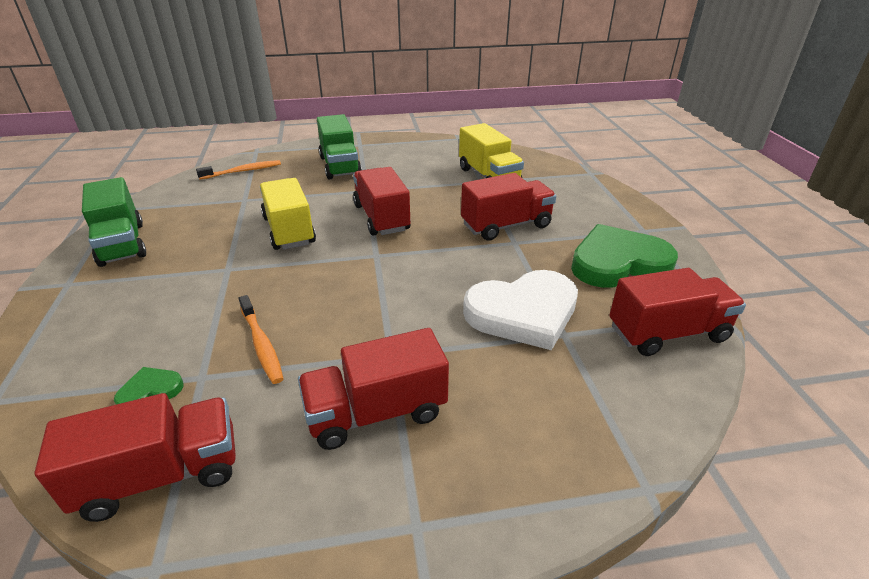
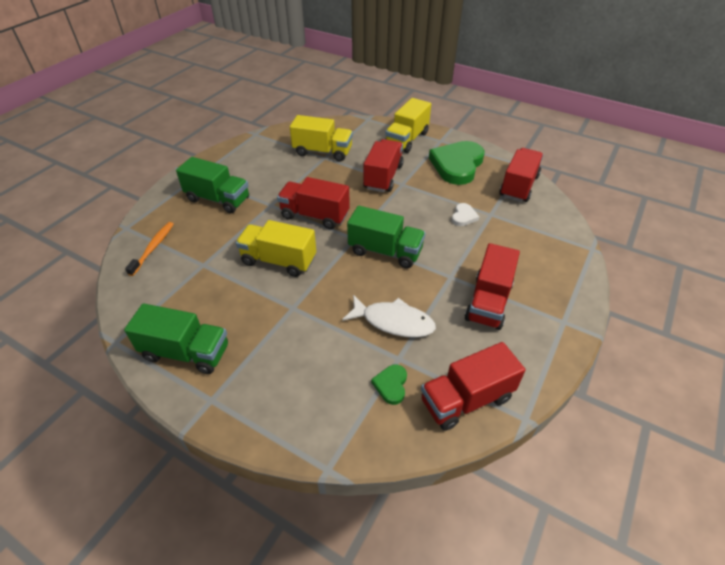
camera: 50 degrees left, 10 degrees up
red truck [34,393,236,522] -> red truck turned 135 degrees counterclockwise [421,342,525,431]
orange toothbrush [239,295,284,384] -> white fish [342,295,436,338]
white heart [463,270,578,350] -> white heart [452,203,479,226], size x0.44
none -> green truck [347,206,425,268]
none -> yellow truck [385,98,431,153]

